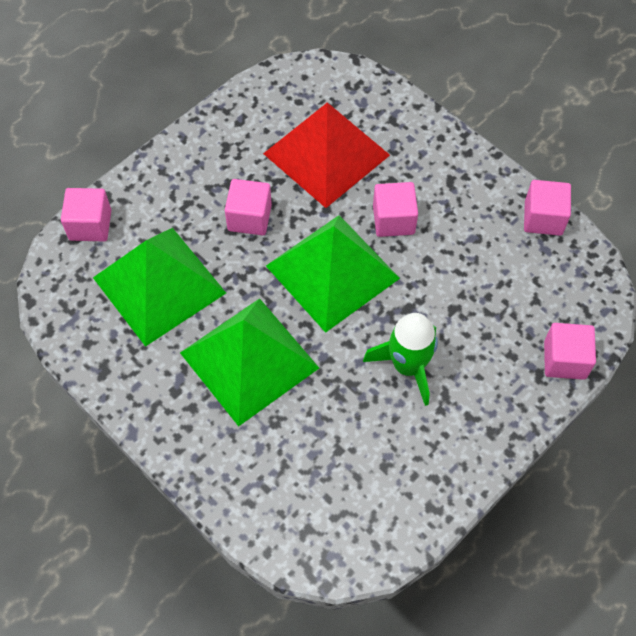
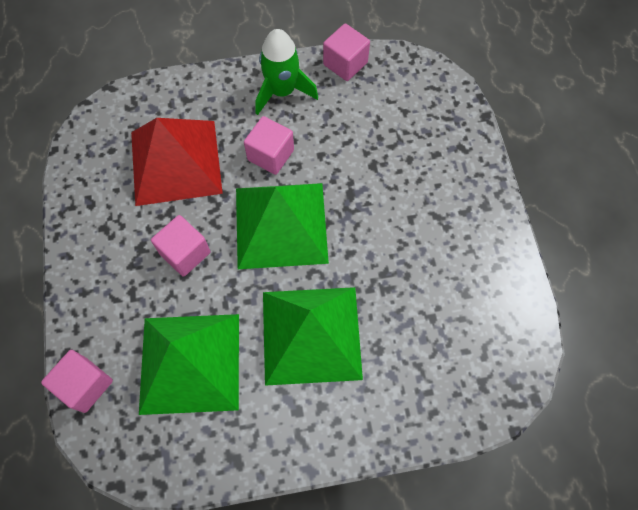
camera: 55 degrees left, 5 degrees up
green rocket [363,313,438,406] -> green rocket moved to [256,29,318,115]
pink cube [544,323,596,380] -> none

